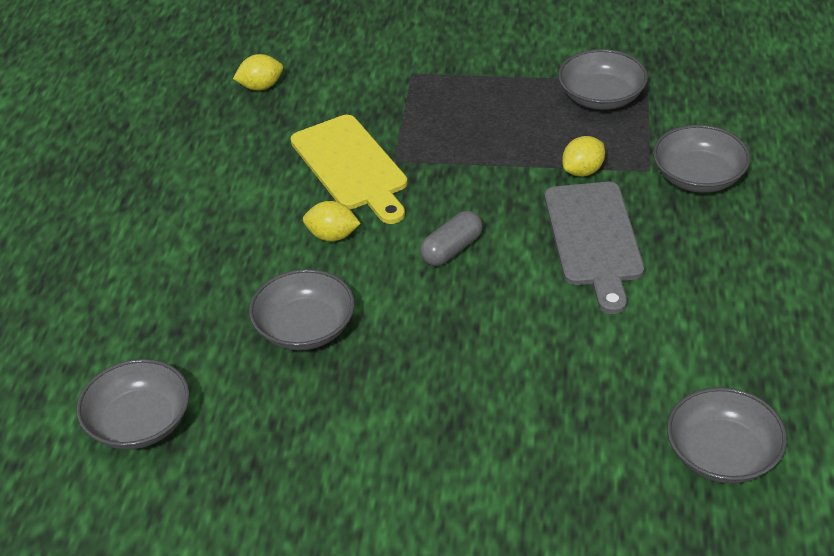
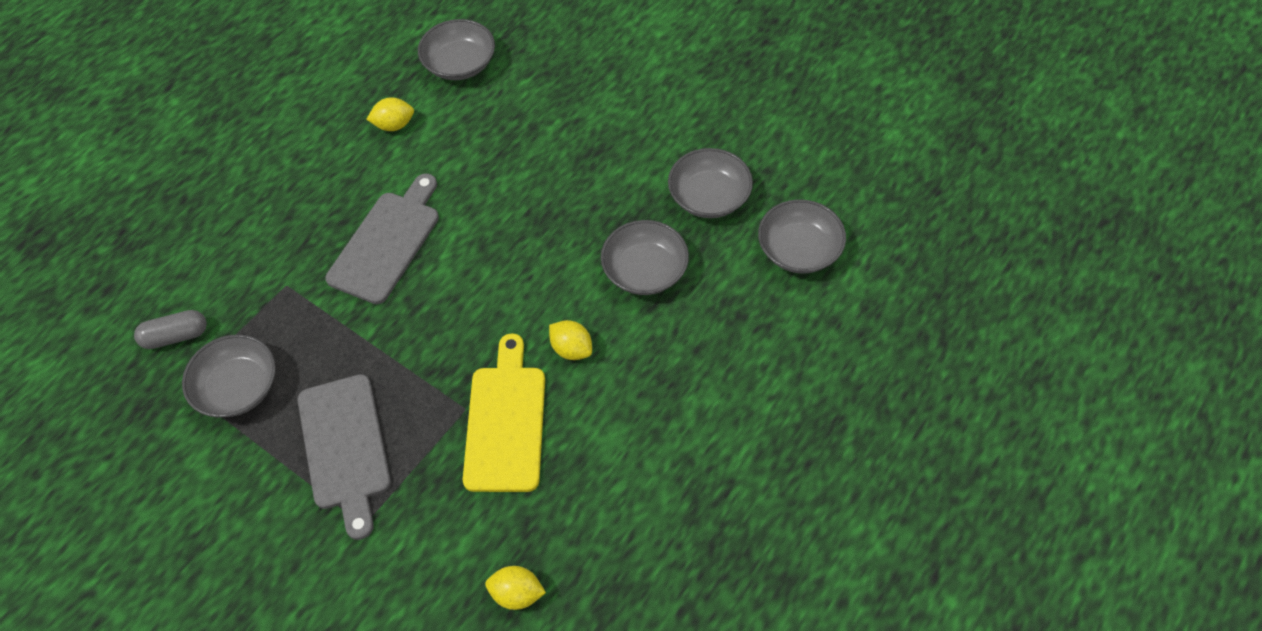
camera: 150 degrees left, 15 degrees up
grey capsule [420,211,483,266] -> grey capsule moved to [134,310,207,349]
yellow lemon [562,136,605,177] -> yellow lemon moved to [366,97,414,131]
grey bowl [653,125,750,193] -> grey bowl moved to [668,148,753,218]
none -> grey cutting board [298,374,391,540]

